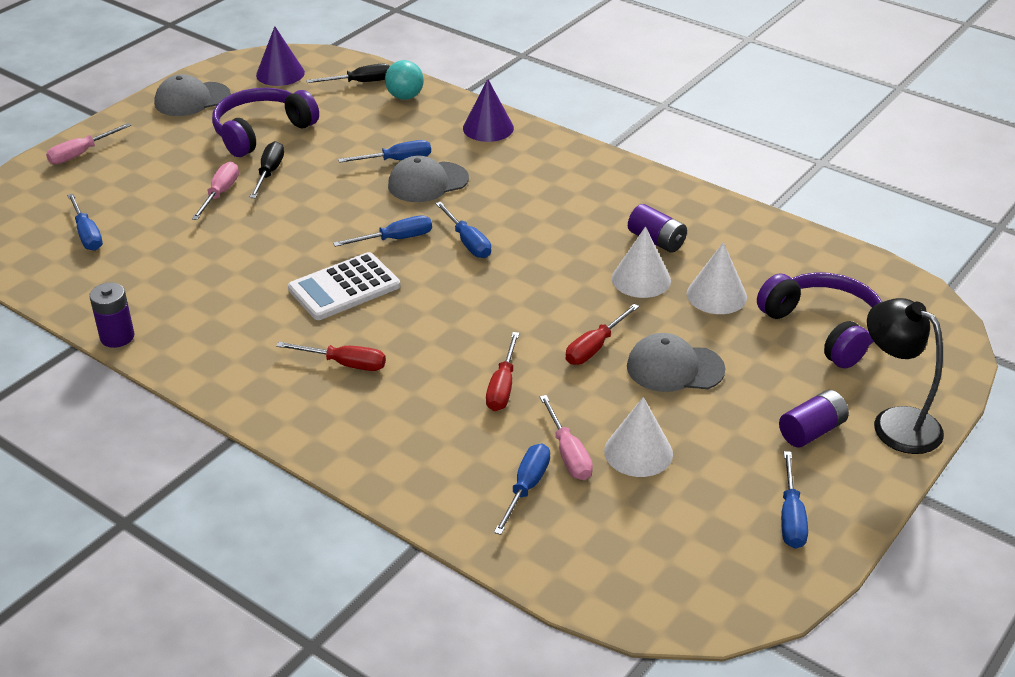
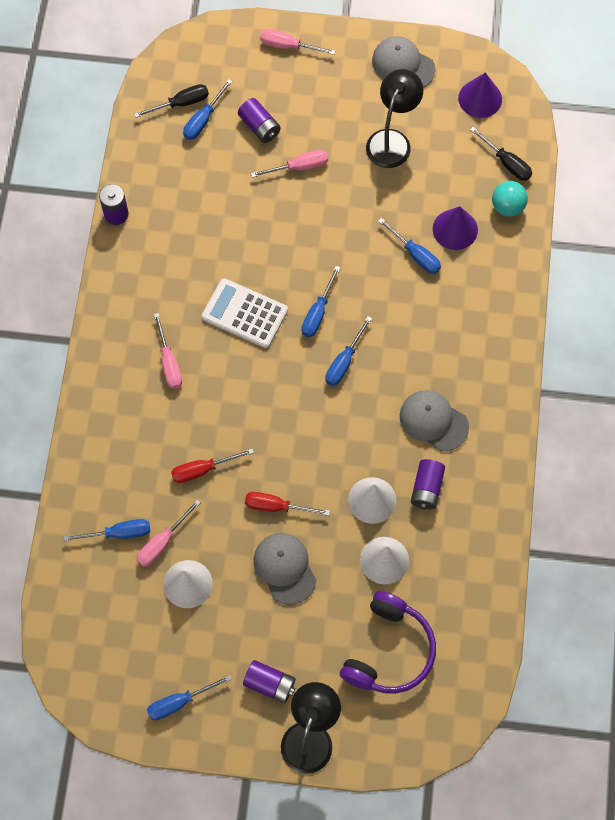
camera: 60 degrees right, 30 degrees up
purple headphones [212,88,319,157] -> black lamp [366,69,423,168]
black screwdriver [249,141,284,198] -> black screwdriver moved to [134,84,209,118]
red screwdriver [276,342,386,371] -> pink screwdriver [154,313,182,389]
blue screwdriver [333,215,432,247] -> blue screwdriver turned 75 degrees clockwise [302,266,340,337]
grey cap [388,156,469,202] -> grey cap moved to [400,390,469,451]
purple cone [463,79,514,142] -> purple cone moved to [433,206,478,250]
none -> purple battery [238,98,281,143]

